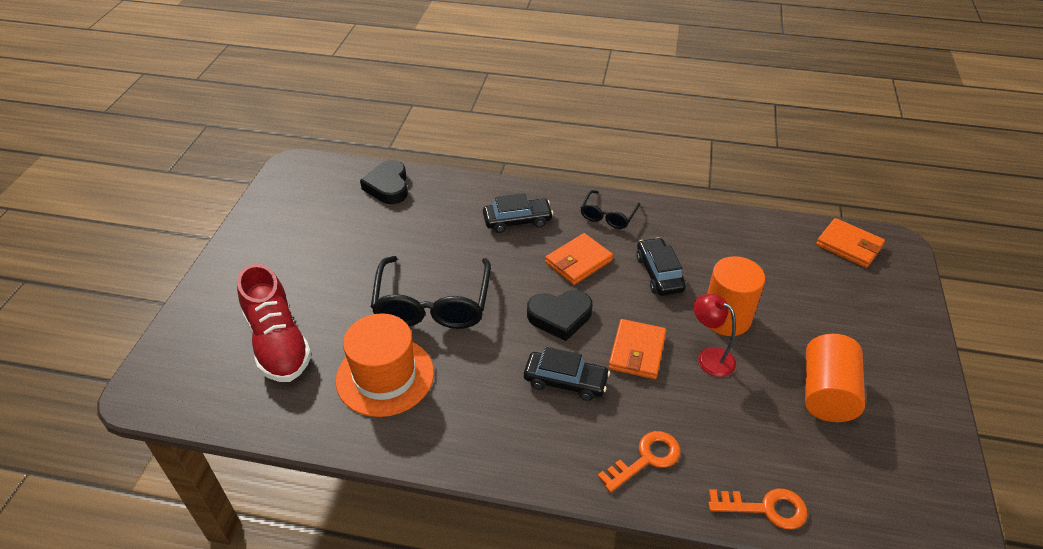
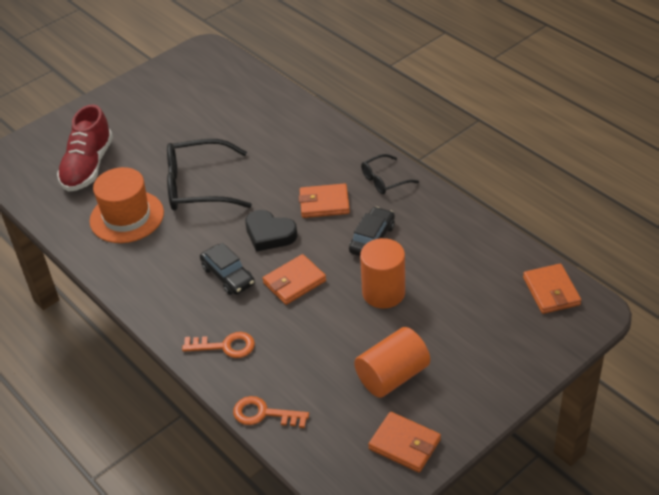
camera: 40 degrees right, 0 degrees up
black heart [360,160,408,204] -> none
black glasses [371,256,491,329] -> black glasses turned 45 degrees clockwise [167,139,252,211]
black car [483,193,553,233] -> none
red lamp [694,294,736,377] -> none
orange key [708,489,807,529] -> orange key turned 150 degrees clockwise [233,396,309,428]
none -> orange wallet [368,412,441,473]

